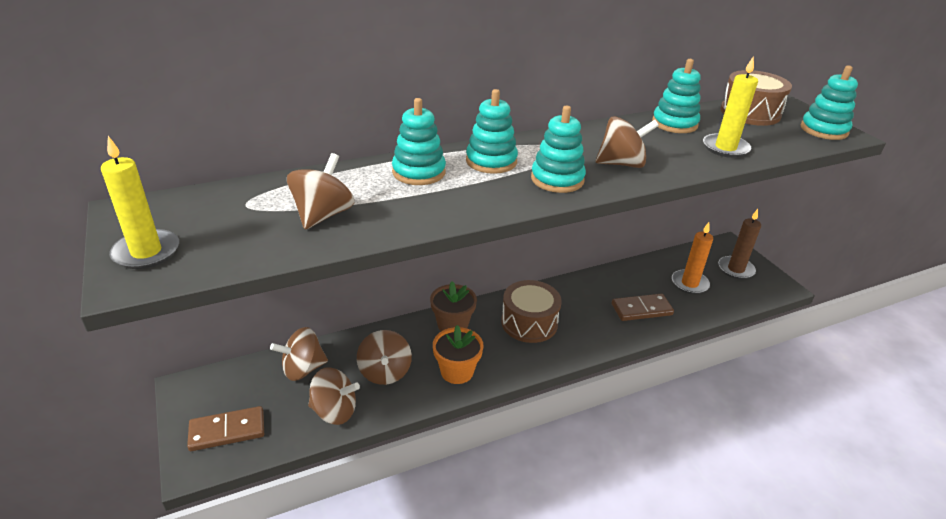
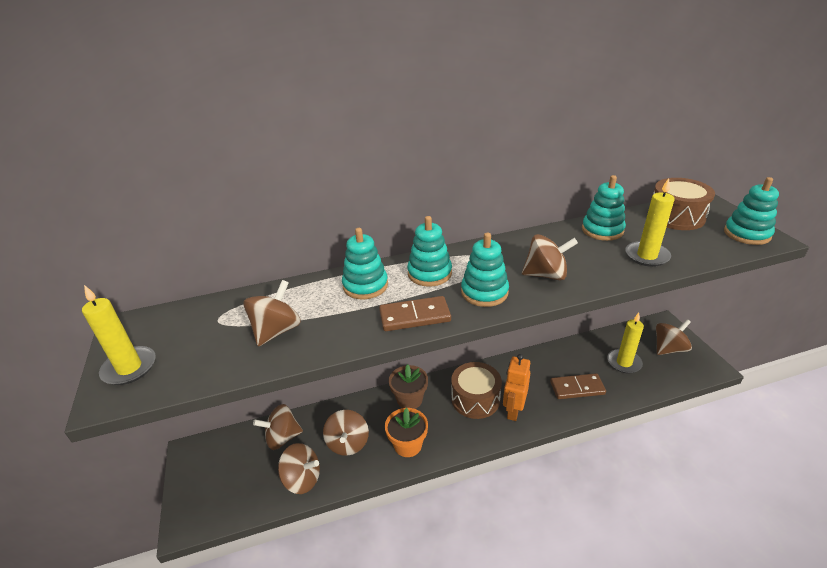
camera: 10 degrees right, 0 degrees up
brown domino [187,406,264,451] -> brown domino moved to [379,296,451,331]
orange candle [672,222,713,294] -> yellow candle [607,313,644,373]
brown candle [718,209,761,279] -> brown spinning top [656,319,692,355]
none -> orange robot [503,354,530,421]

